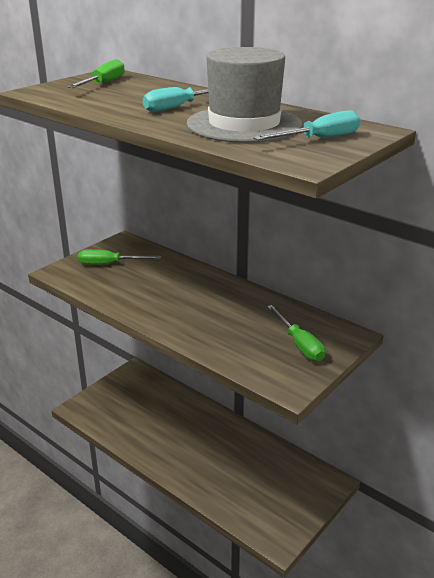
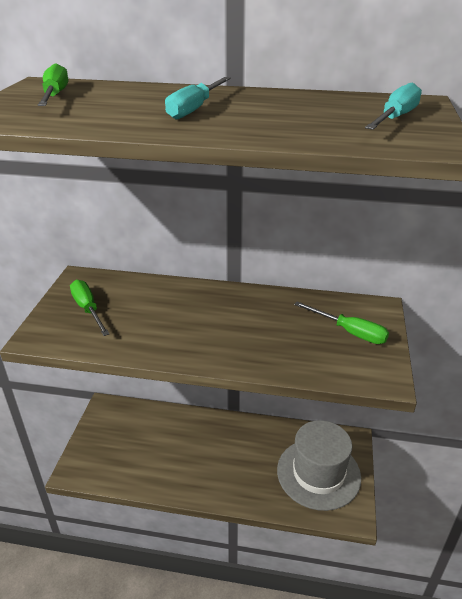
camera: 30 degrees left, 5 degrees up
green screwdriver [78,249,161,265] -> green screwdriver turned 90 degrees clockwise [70,280,109,336]
grey hat [187,47,302,143] -> grey hat moved to [277,420,361,511]

